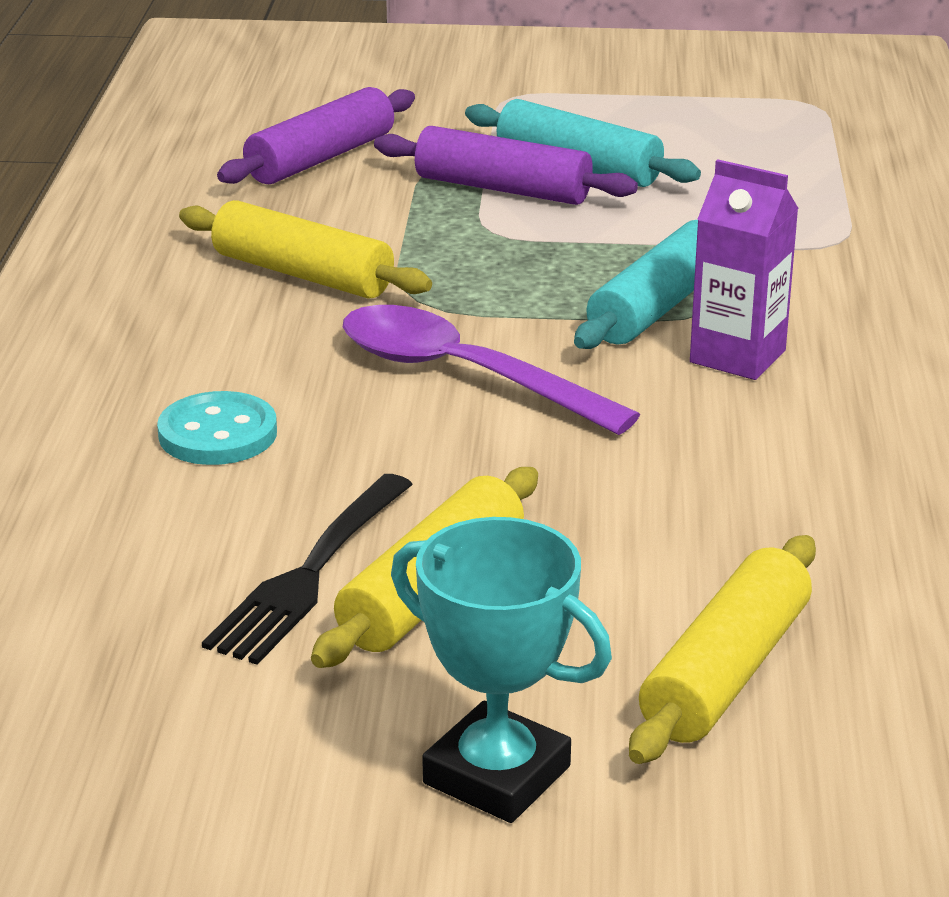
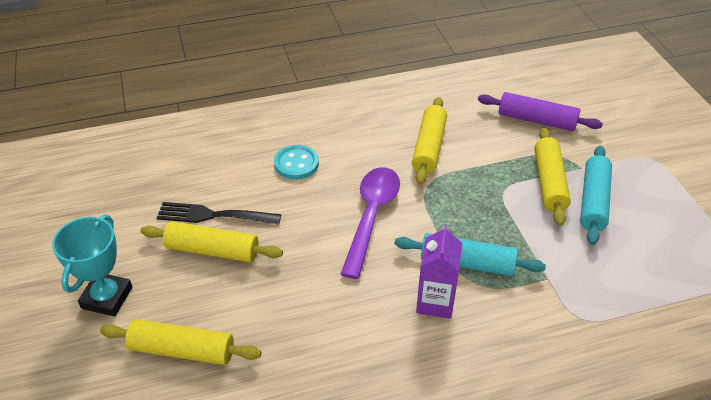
camera: 70 degrees right, 15 degrees up
purple rolling pin [374,126,638,205] -> yellow rolling pin [535,128,571,226]

